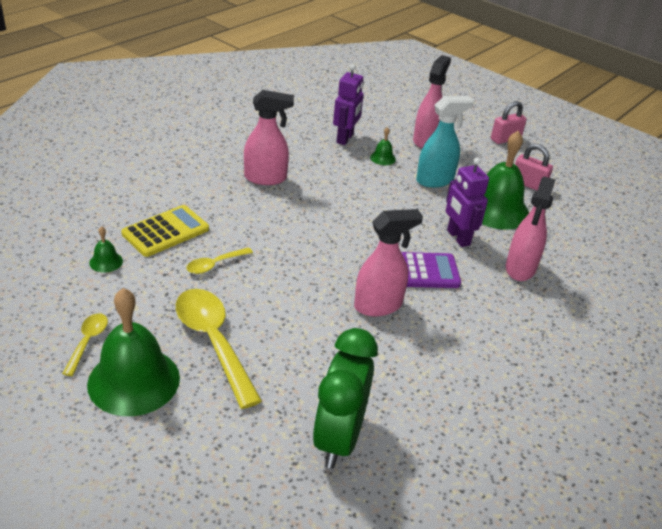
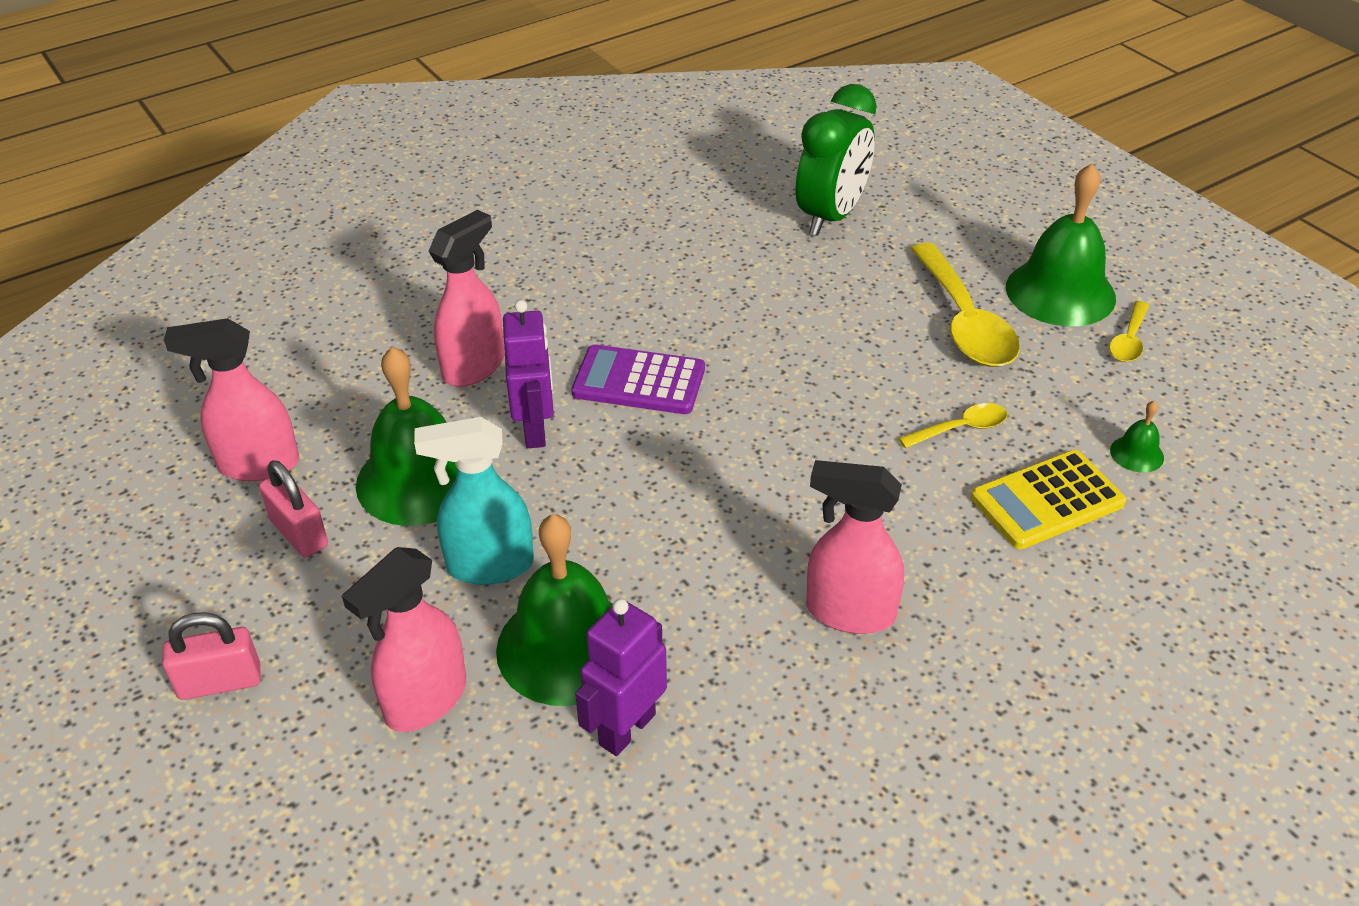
camera: 160 degrees left, 5 degrees up
pink spray bottle [354,209,423,317] -> pink spray bottle moved to [164,318,299,481]
green bell [370,127,396,165] -> green bell [496,514,613,706], size x2.36

